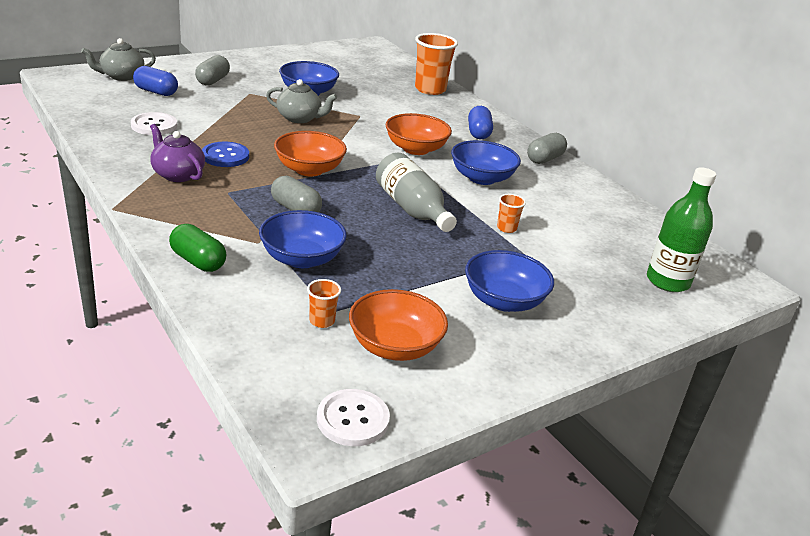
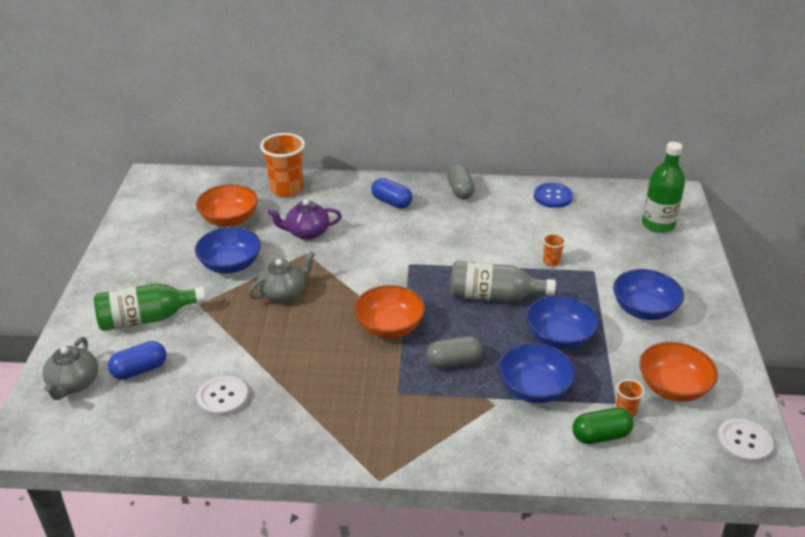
camera: 50 degrees left, 5 degrees up
purple teapot [150,124,205,182] -> purple teapot moved to [268,199,342,240]
green capsule [169,224,226,272] -> green capsule moved to [572,408,633,444]
grey capsule [195,55,230,86] -> green bottle [94,283,206,331]
blue button [202,142,249,167] -> blue button moved to [534,183,573,208]
orange bowl [385,113,452,155] -> orange bowl moved to [196,184,258,227]
blue bowl [451,140,521,185] -> blue bowl moved to [526,295,599,349]

